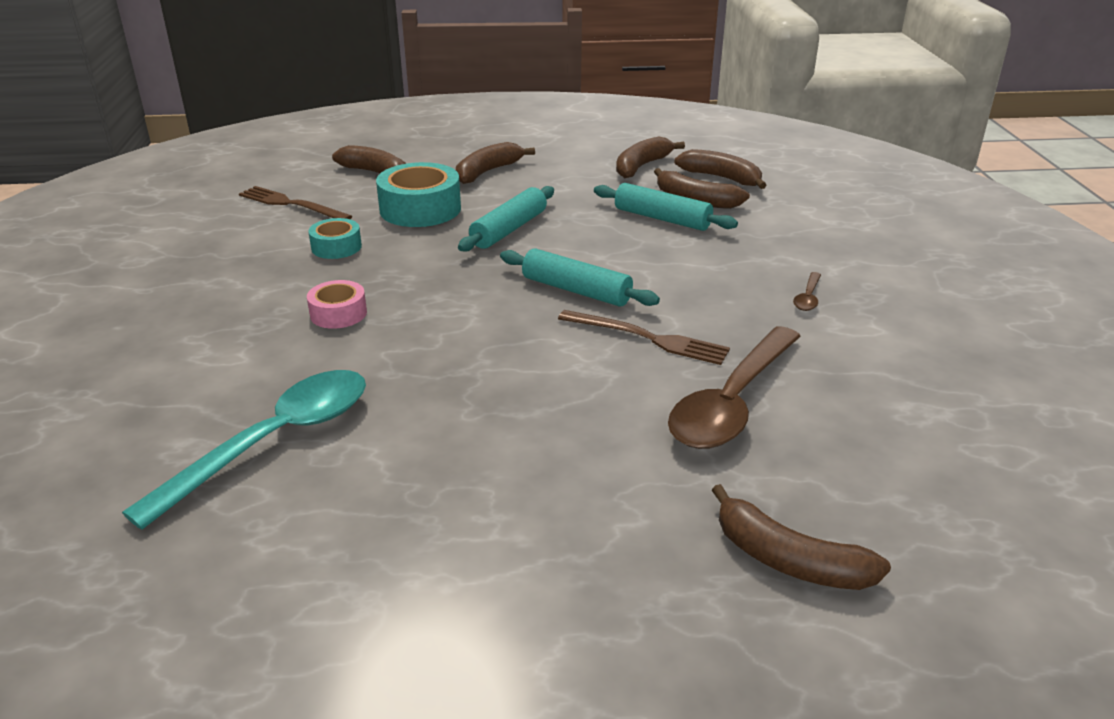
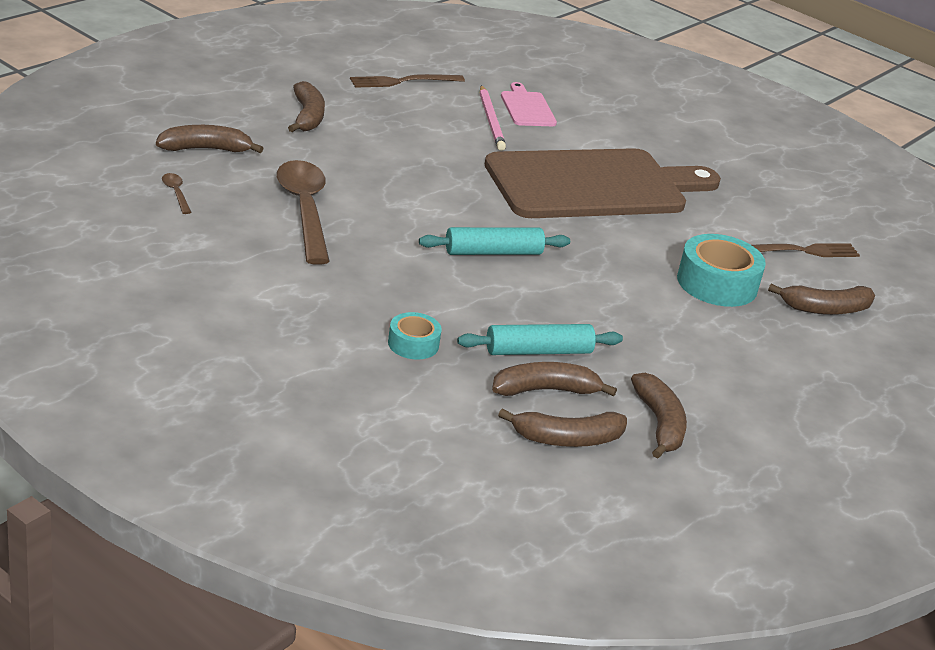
camera: 130 degrees right, 0 degrees up
turquoise spoon [122,370,366,530] -> pink pencil [480,85,506,151]
pink tape [307,280,367,329] -> brown cutting board [485,148,721,218]
turquoise tape [308,218,362,259] -> turquoise tape moved to [388,312,442,360]
brown banana [456,142,535,184] -> brown banana moved to [288,81,325,132]
turquoise rolling pin [458,186,554,252] -> none
brown fork [558,310,730,365] -> brown fork moved to [350,74,465,88]
brown spoon [793,272,821,311] -> brown spoon moved to [162,173,191,214]
none -> pink cutting board [501,82,557,126]

